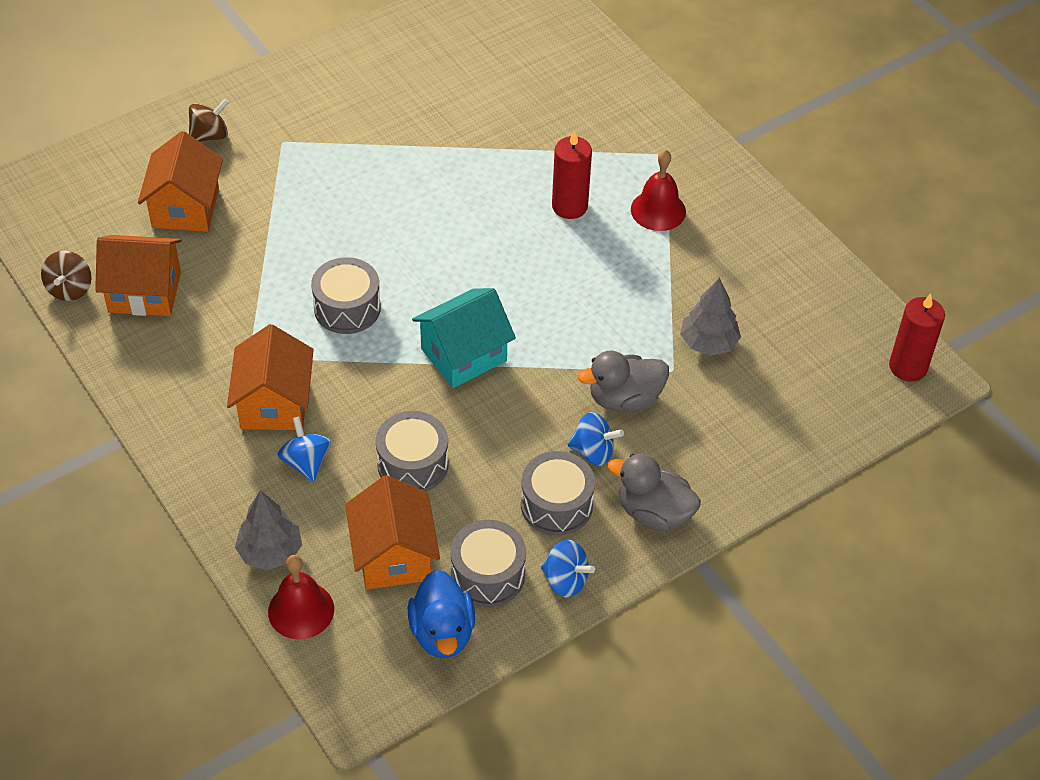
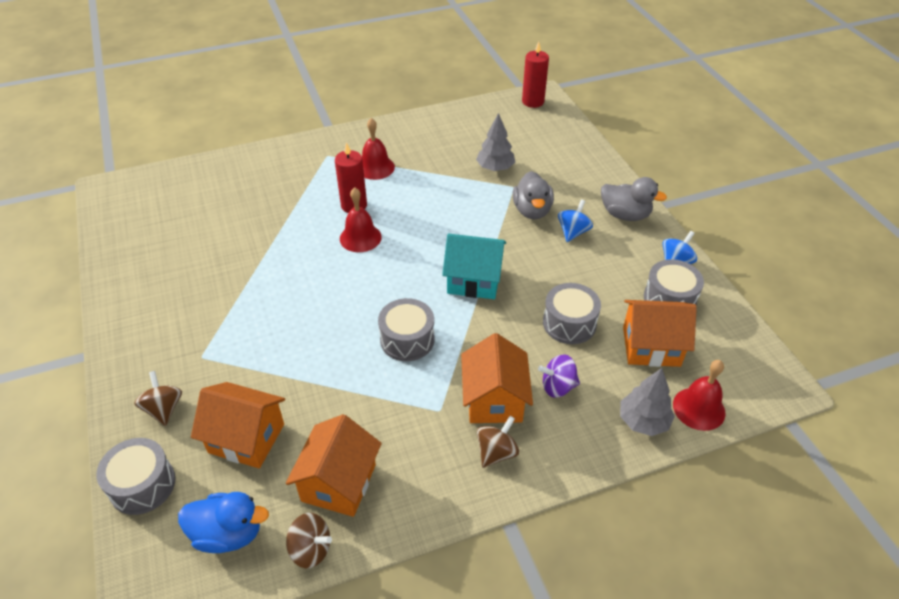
camera: 75 degrees left, 5 degrees down
orange house [227,324,314,430] -> orange house turned 75 degrees clockwise [461,333,533,423]
blue spinning top [277,416,331,482] -> purple spinning top [538,354,580,398]
blue duck [408,570,475,658] -> blue duck moved to [178,492,269,553]
turquoise house [412,288,516,388] -> turquoise house turned 60 degrees counterclockwise [442,234,506,299]
grey drum [521,451,595,535] -> grey drum moved to [96,438,176,515]
grey duck [608,454,701,531] -> grey duck turned 105 degrees counterclockwise [601,177,667,221]
none -> red bell [340,187,382,252]
none -> brown spinning top [477,416,519,468]

